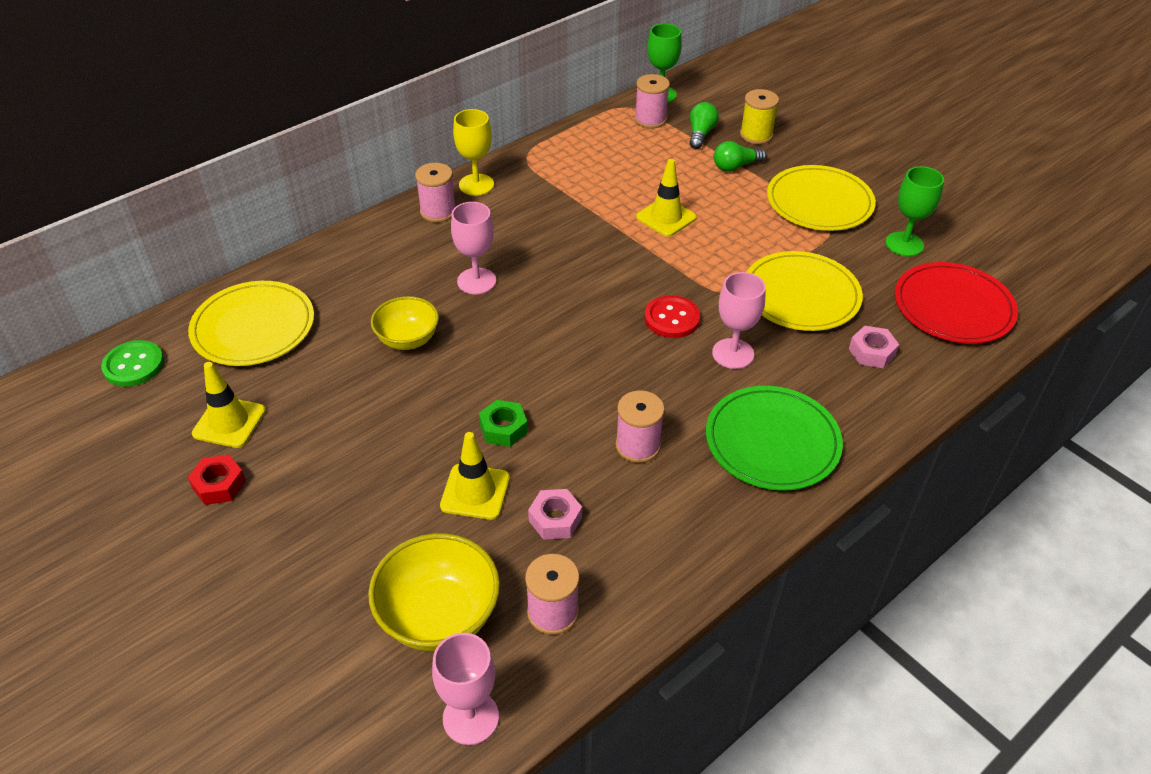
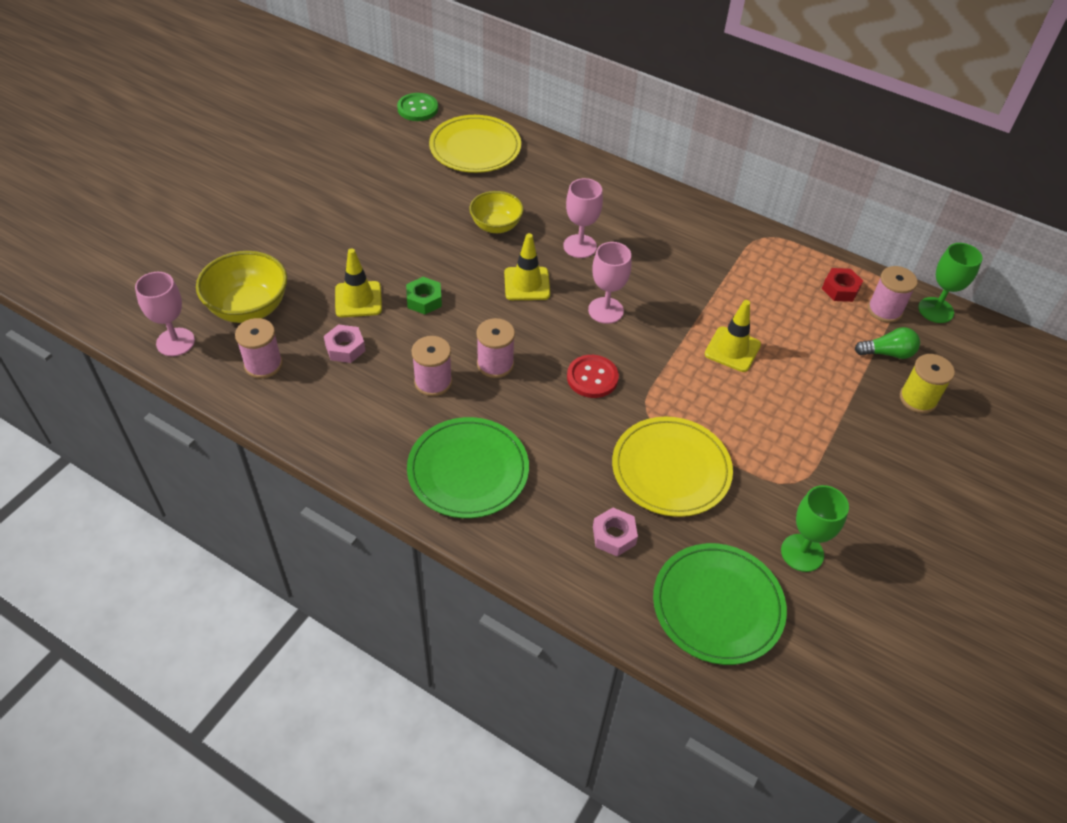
camera: 70 degrees right, 5 degrees up
red nut [188,454,246,505] -> red nut moved to [822,268,863,302]
yellow traffic cone [192,362,266,448] -> yellow traffic cone moved to [504,233,550,300]
pink spool [415,163,456,222] -> pink spool moved to [476,318,515,378]
yellow goblet [453,109,494,196] -> none
pink goblet [712,272,766,369] -> pink goblet moved to [588,242,631,324]
green light bulb [714,141,767,172] -> none
yellow plate [767,165,876,231] -> none
red plate [895,262,1018,344] -> green plate [653,543,787,665]

